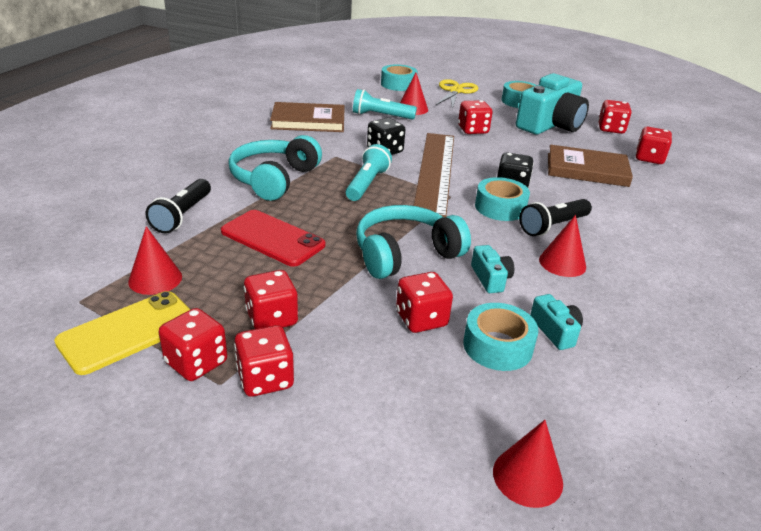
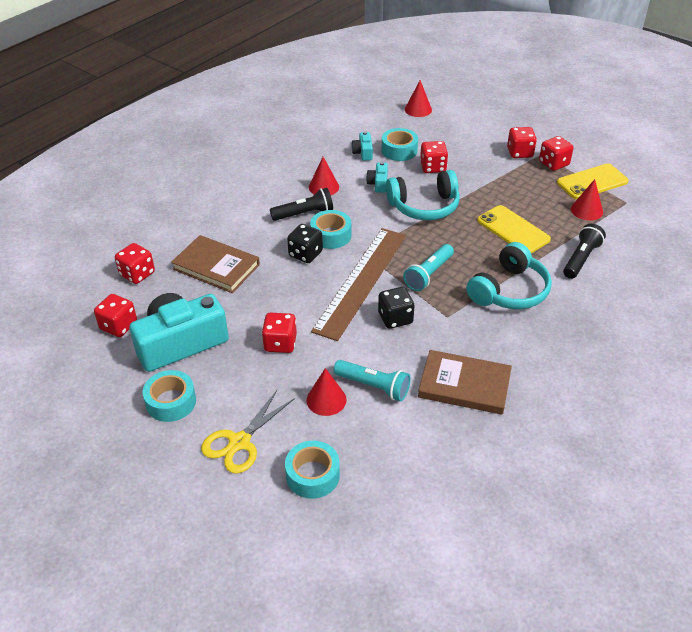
camera: 160 degrees left, 10 degrees up
red phone [221,210,325,267] -> yellow phone [477,205,551,253]
red dice [244,270,298,329] -> none

